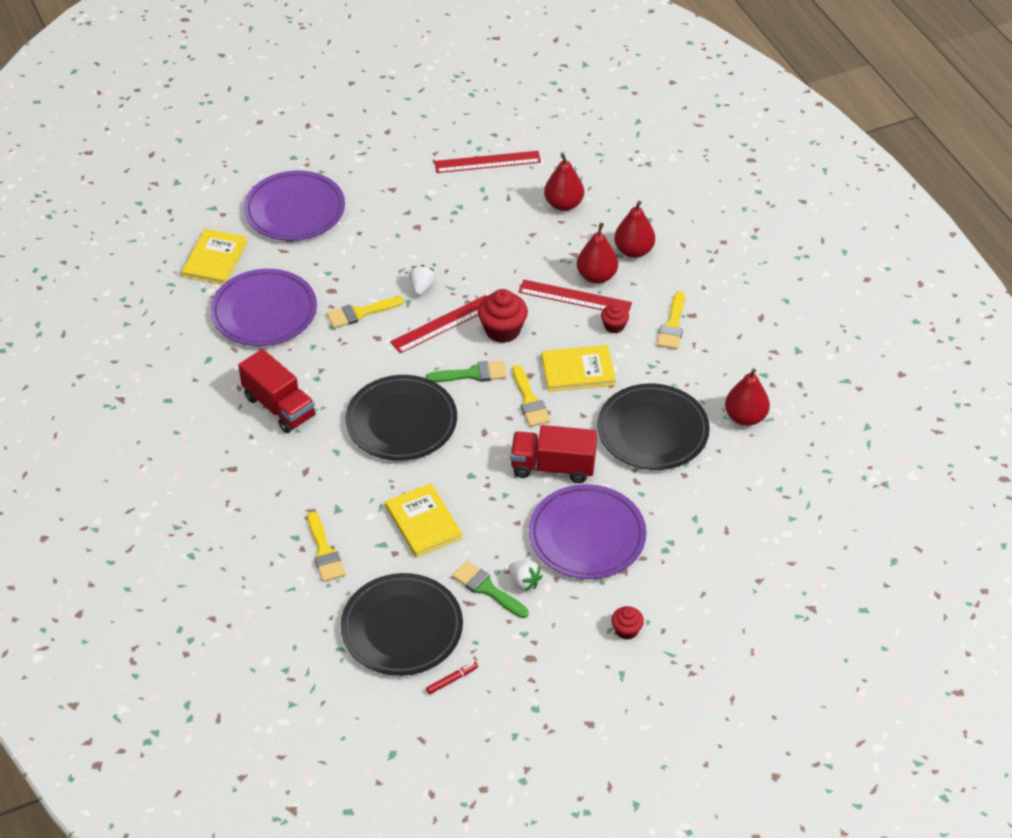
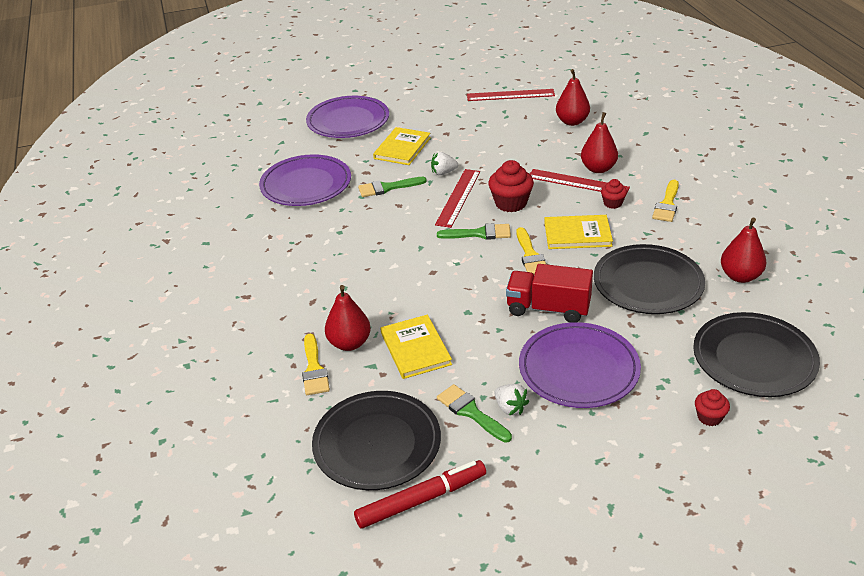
camera: 10 degrees right, 10 degrees down
yellow book [181,229,248,285] -> yellow book moved to [373,127,431,165]
red truck [238,349,316,433] -> none
yellow brush [327,297,404,328] -> green brush [358,177,427,197]
black plate [345,375,457,461] -> black plate moved to [693,312,820,397]
red ruler [390,295,487,353] -> red ruler turned 45 degrees counterclockwise [435,169,480,228]
white strawberry [409,265,435,296] -> white strawberry turned 120 degrees counterclockwise [431,152,458,175]
red marker [426,662,478,694] -> red marker [354,460,486,529], size x2.19
red cupcake [612,606,644,640] -> red cupcake moved to [695,389,730,426]
red pear [614,201,655,258] -> red pear moved to [325,285,371,351]

